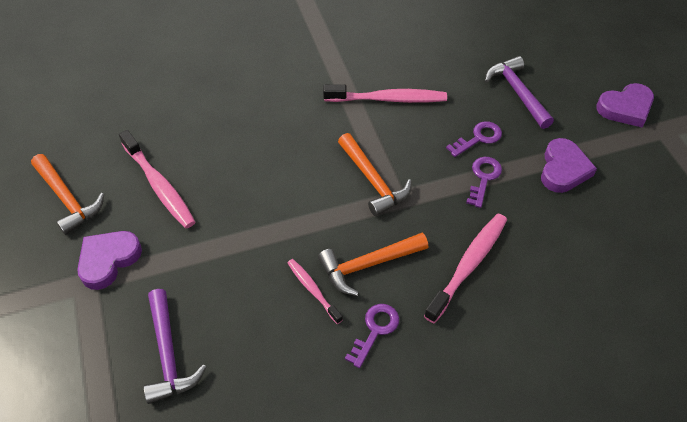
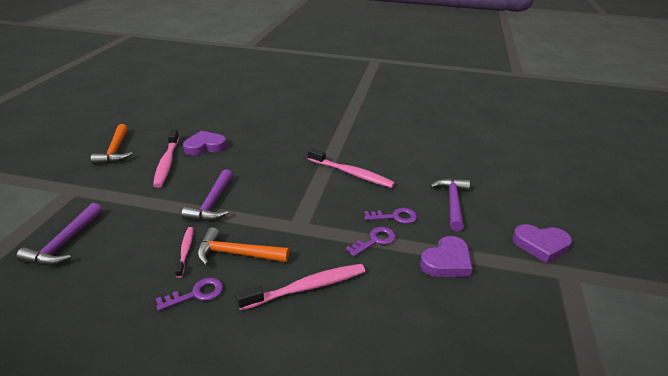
camera: 30 degrees right, 20 degrees down
purple heart [77,231,142,290] -> purple heart moved to [183,131,227,155]
orange hammer [338,133,412,216] -> none
none -> purple hammer [182,169,233,221]

